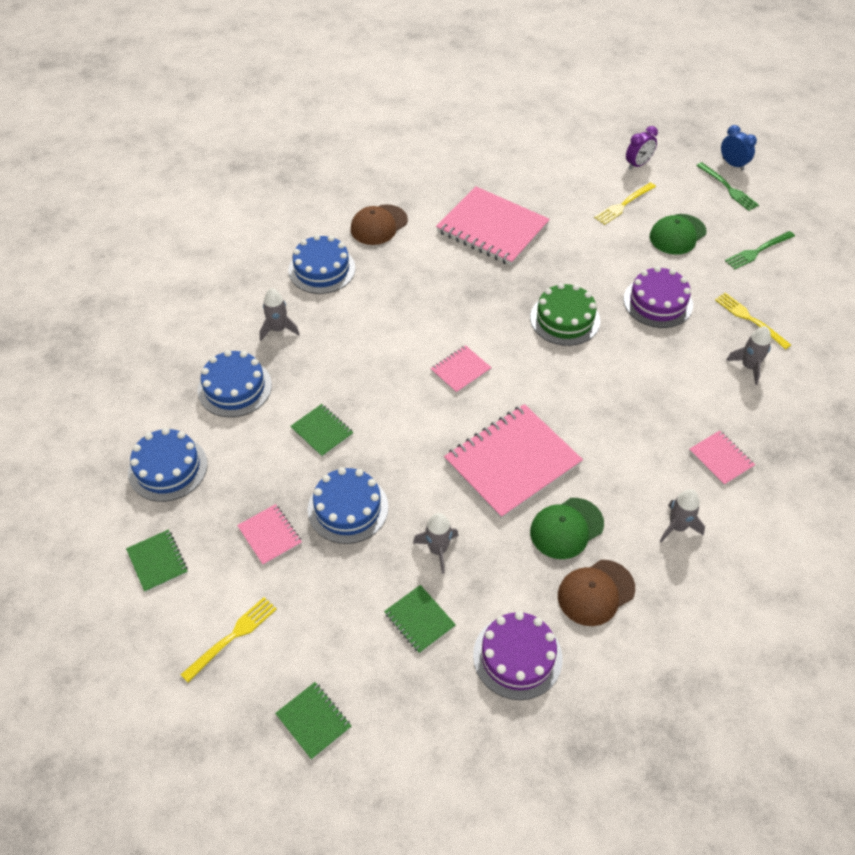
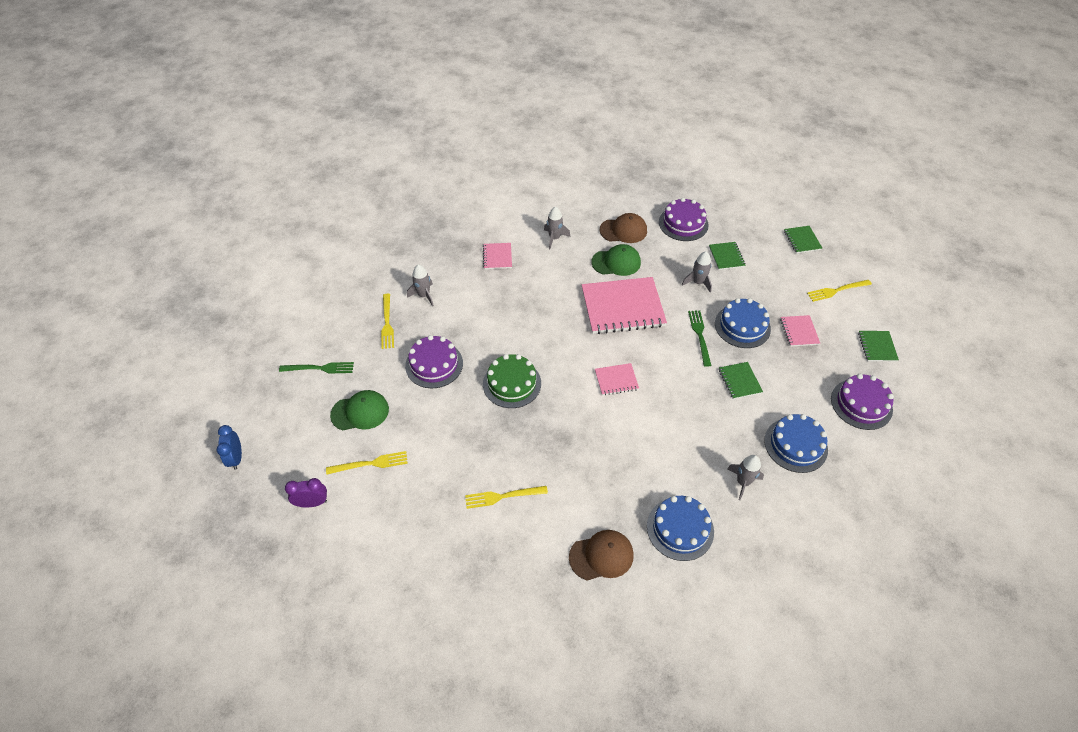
camera: 150 degrees left, 0 degrees up
blue cake [128,428,208,502] -> purple cake [831,374,894,430]
pink notebook [436,186,550,265] -> yellow fork [465,486,548,509]
green fork [696,162,759,211] -> green fork moved to [688,310,711,367]

